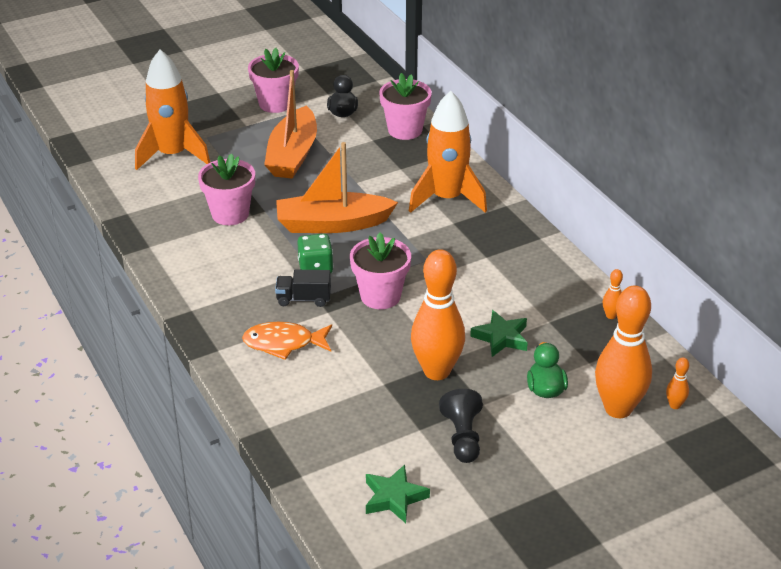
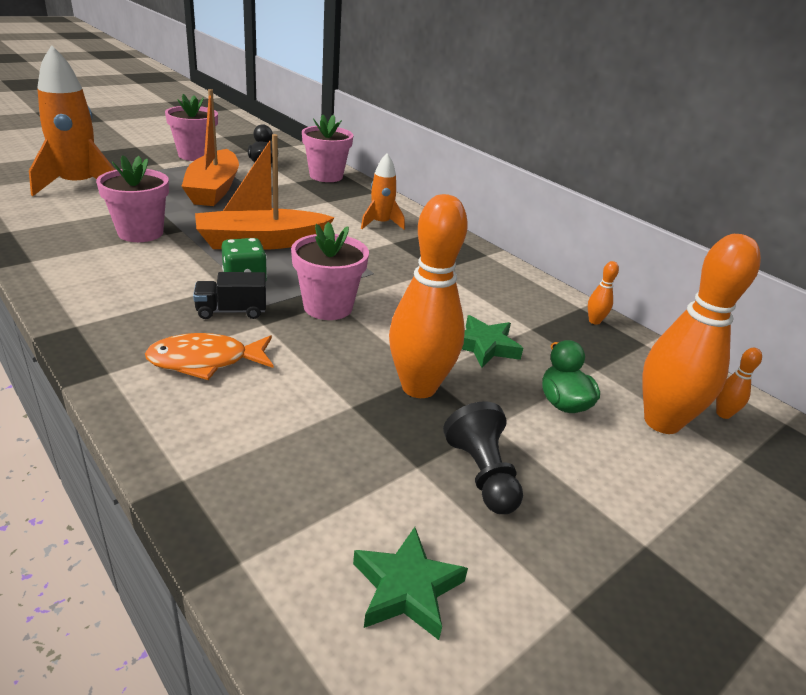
camera: 15 degrees left, 5 degrees down
orange rocket [409,91,487,213] -> orange rocket [361,153,405,230], size x0.55

